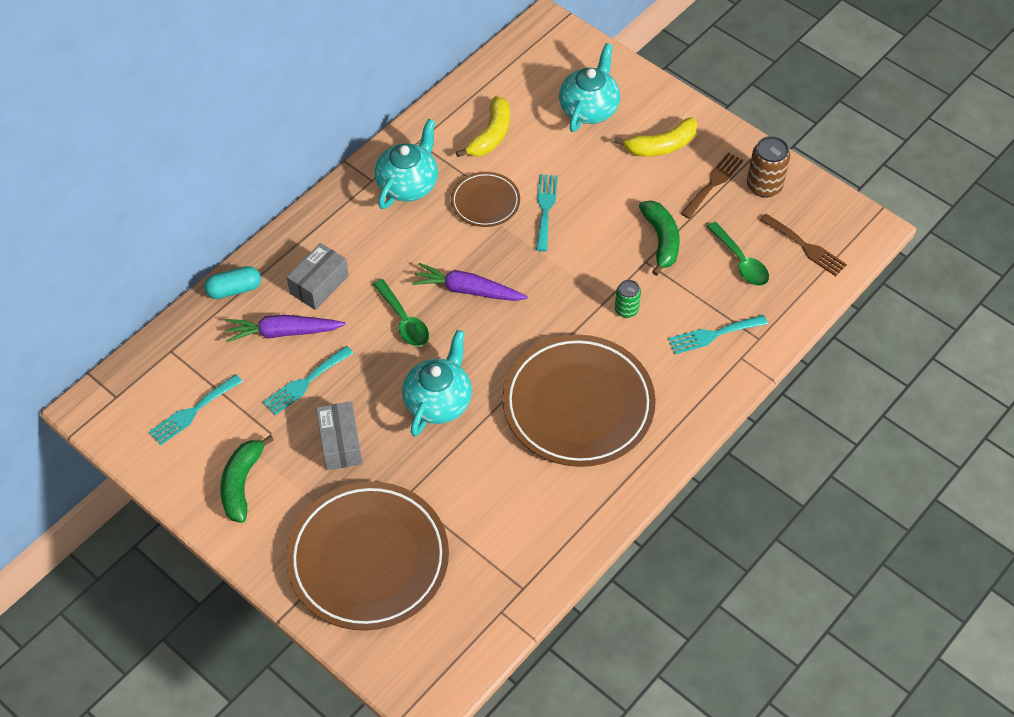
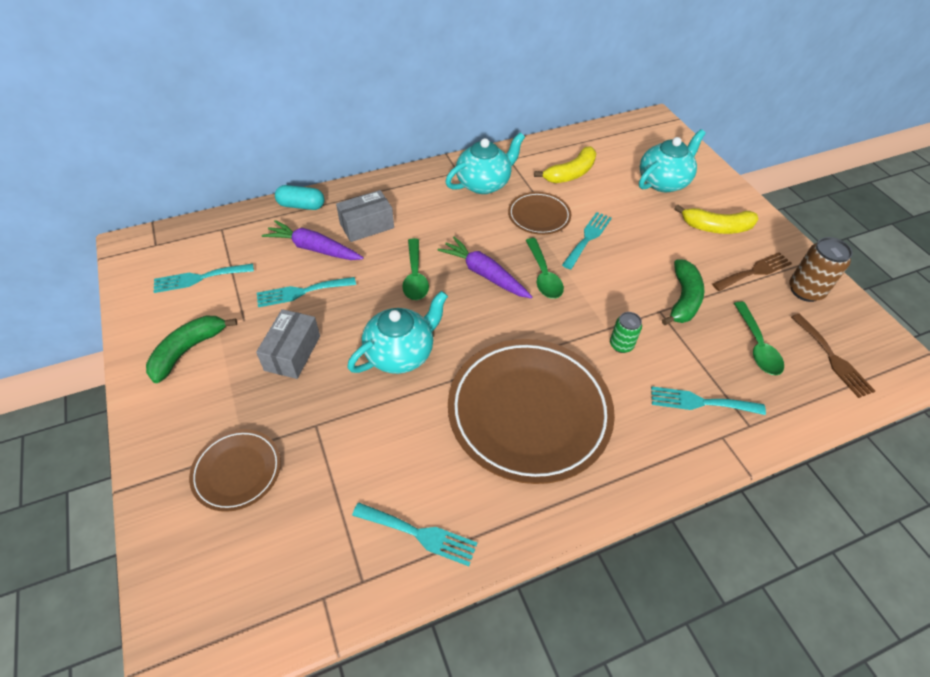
camera: 25 degrees right, 5 degrees down
brown plate [286,481,449,631] -> brown plate [189,429,281,512], size x0.50
none -> turquoise fork [352,503,478,566]
none -> green spoon [526,238,564,299]

